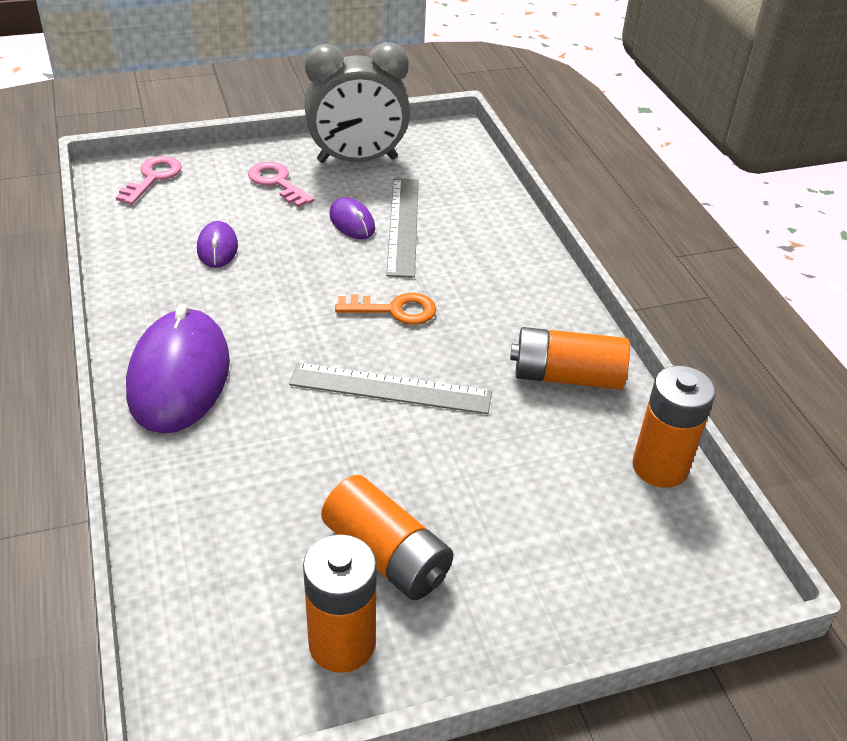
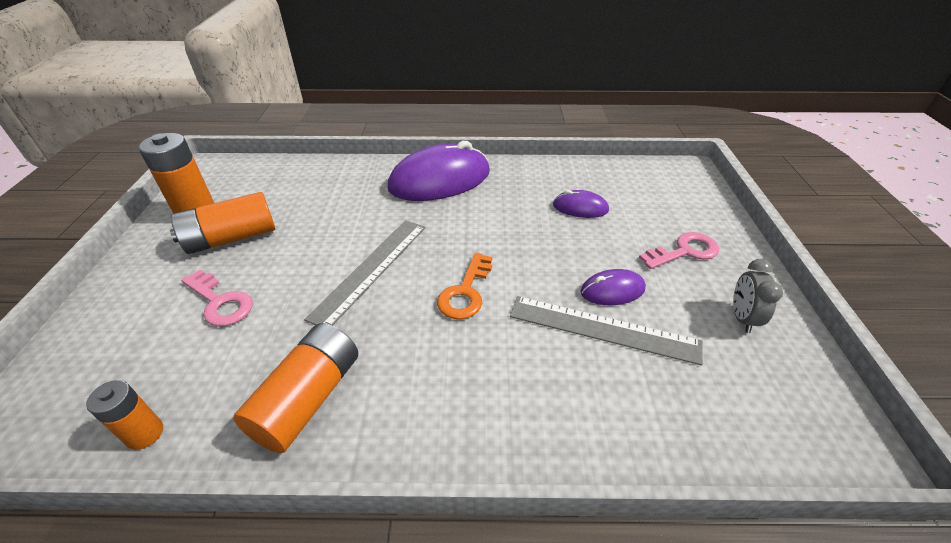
camera: 110 degrees right, 0 degrees up
pink key [116,156,182,205] -> pink key moved to [181,269,253,326]
purple mouse [126,304,230,433] -> purple mouse turned 45 degrees counterclockwise [387,141,490,201]
grey clock [304,42,410,163] -> grey clock [733,259,783,333], size x0.44
orange battery [632,366,716,488] -> orange battery [86,380,163,450], size x0.58

